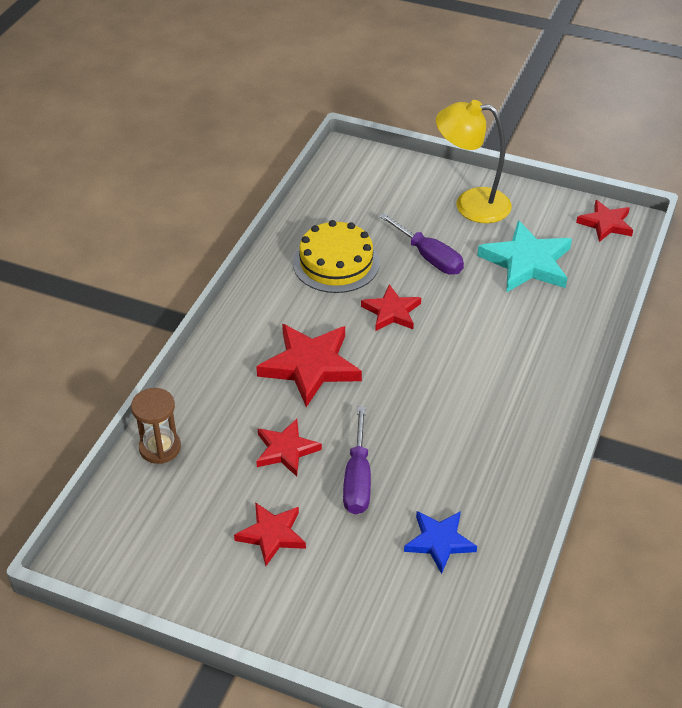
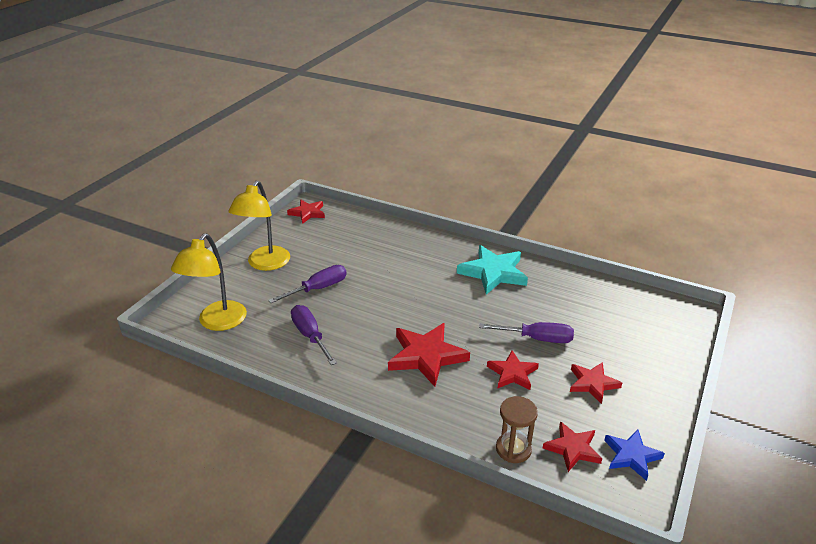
camera: 85 degrees left, 10 degrees down
yellow cake [293,220,380,293] -> purple screwdriver [291,305,337,365]
red star [361,284,421,331] -> red star moved to [543,421,602,472]
blue star [404,511,477,574] -> blue star moved to [604,430,665,481]
turquoise star [477,220,572,293] -> turquoise star moved to [457,245,528,295]
none -> yellow lamp [171,233,247,331]

